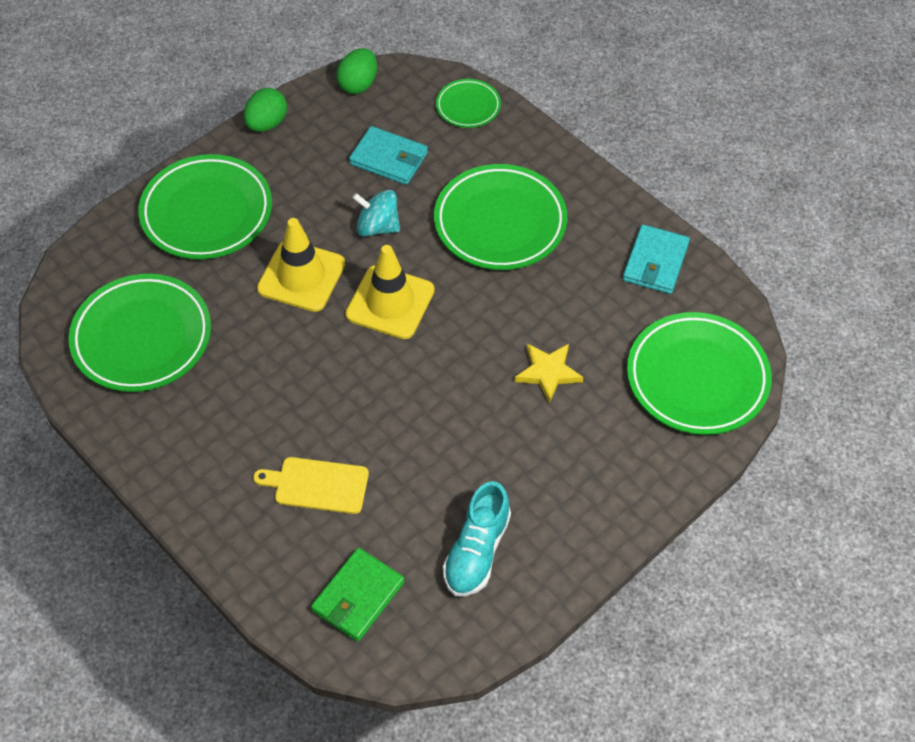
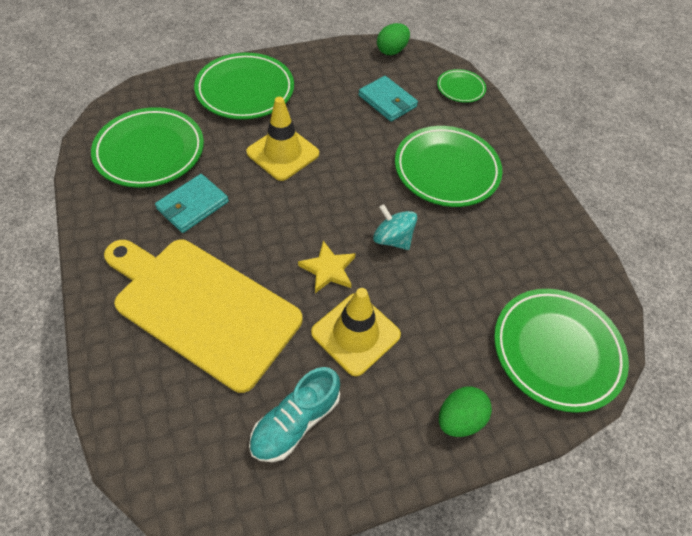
camera: 20 degrees right, 0 degrees up
green egg [244,88,287,132] -> green egg moved to [439,386,492,437]
yellow cutting board [253,457,369,514] -> yellow cutting board [104,240,302,393], size x2.24
green wallet [311,548,405,642] -> none
yellow traffic cone [346,245,435,339] -> yellow traffic cone moved to [311,288,401,376]
turquoise spinning top [352,190,400,237] -> turquoise spinning top moved to [373,204,417,250]
yellow star [515,344,584,403] -> yellow star moved to [298,241,356,293]
turquoise wallet [623,225,690,294] -> turquoise wallet moved to [155,174,229,233]

